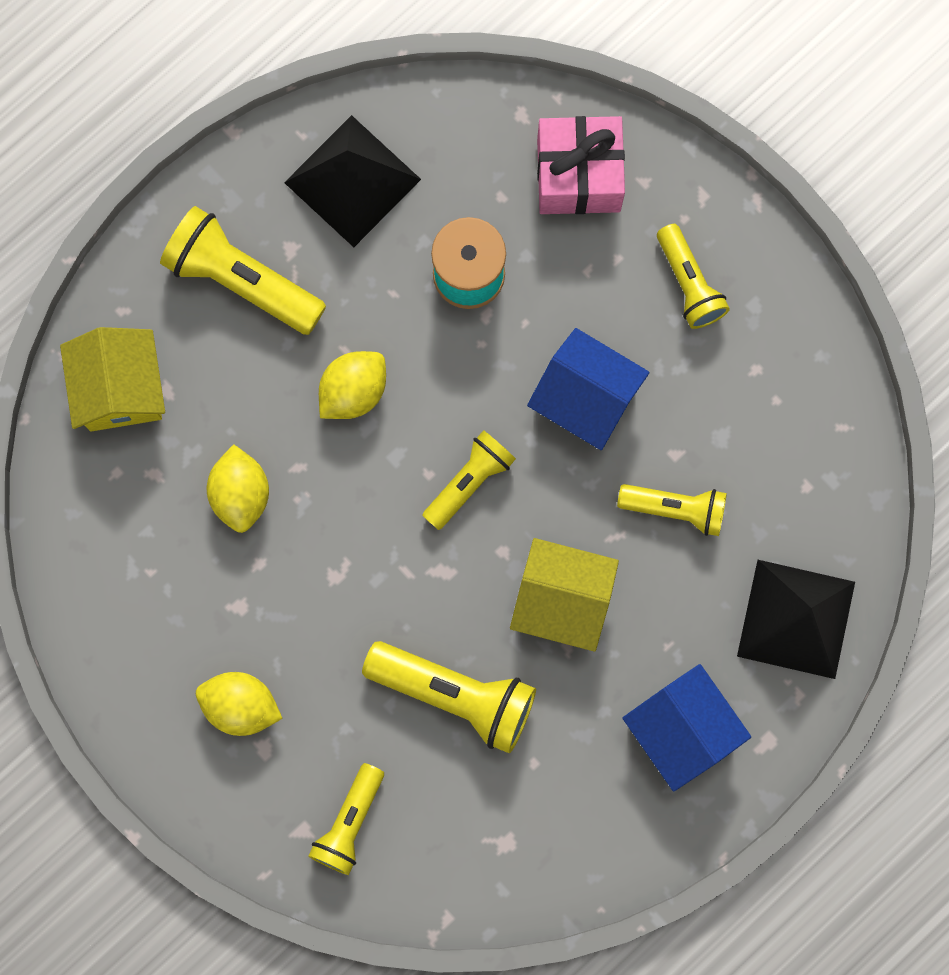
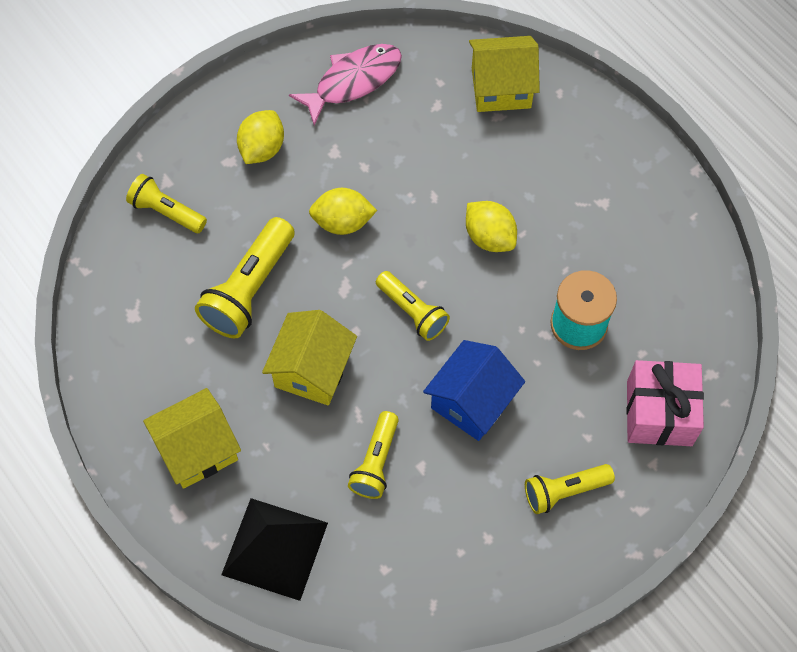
camera: 95 degrees right, 15 degrees down
yellow flashlight [160,206,326,335] -> none
yellow lemon [207,444,269,533] -> yellow lemon moved to [309,188,377,235]
black pyramid [284,115,421,247] -> none
blue house [622,664,751,791] -> yellow house [143,388,241,489]
none -> pink fish [289,44,402,126]

